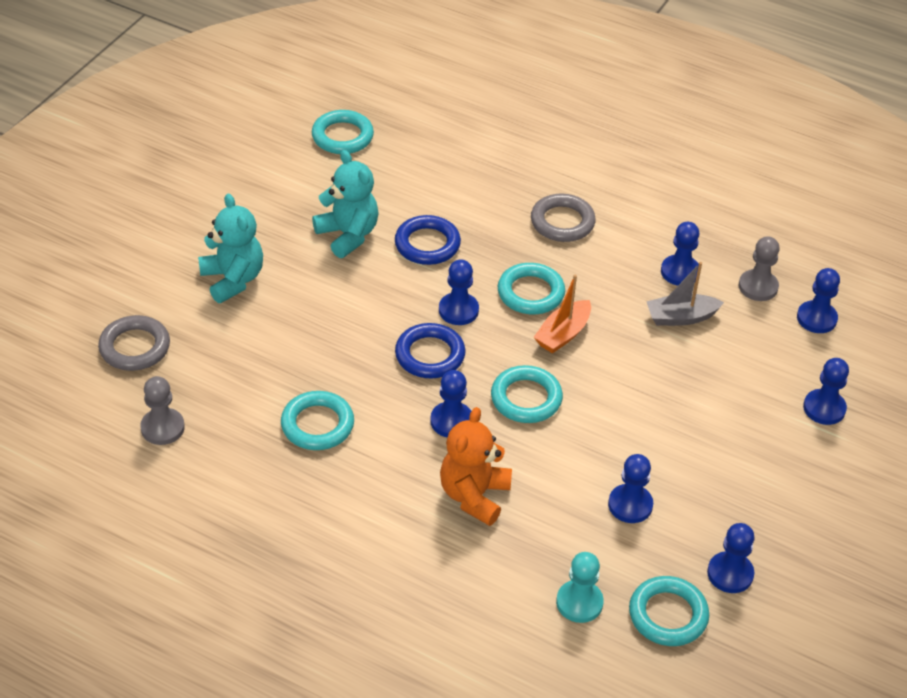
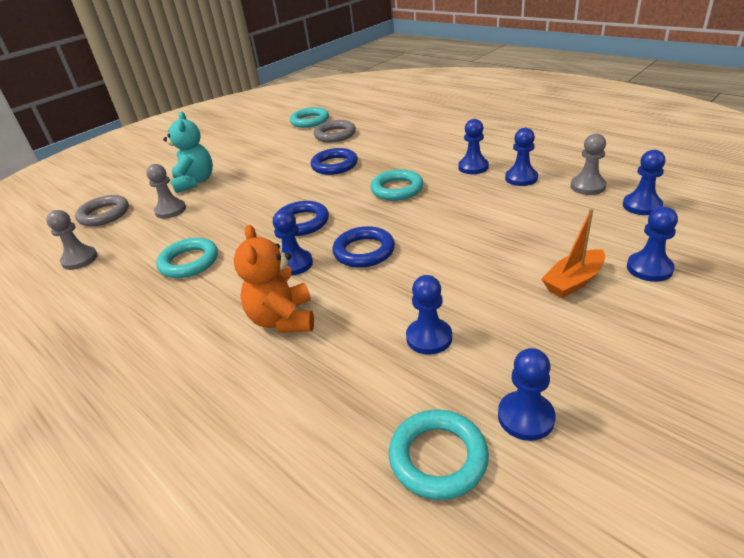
camera: 20 degrees right, 10 degrees down
turquoise teddy bear [312,150,378,258] -> none
blue pawn [439,259,479,325] -> blue pawn moved to [458,119,489,174]
orange teddy bear [440,407,512,526] -> orange teddy bear turned 45 degrees counterclockwise [233,225,314,333]
turquoise ring [491,365,563,423] -> blue ring [332,226,395,268]
grey ring [531,194,596,242] -> grey ring moved to [314,120,356,143]
orange boat [534,274,591,354] -> orange boat moved to [542,209,605,298]
turquoise pawn [556,552,604,623] -> none
grey boat [646,262,724,326] -> none
none -> grey pawn [146,164,186,219]

